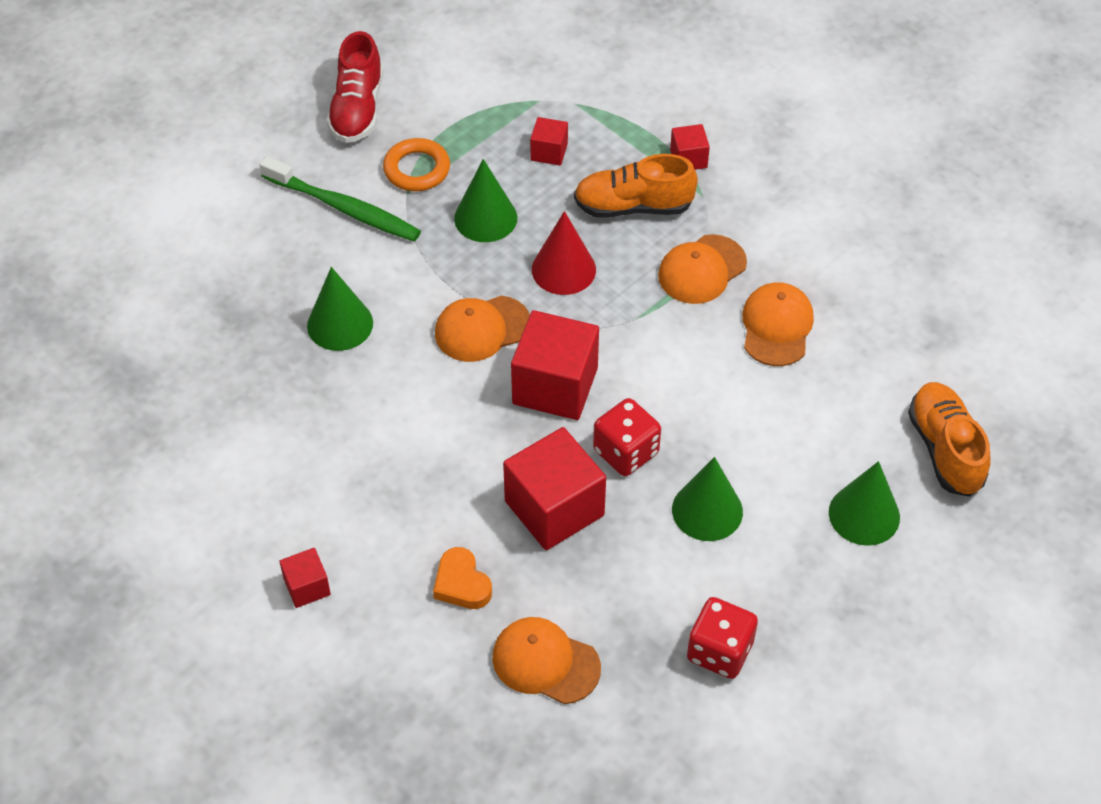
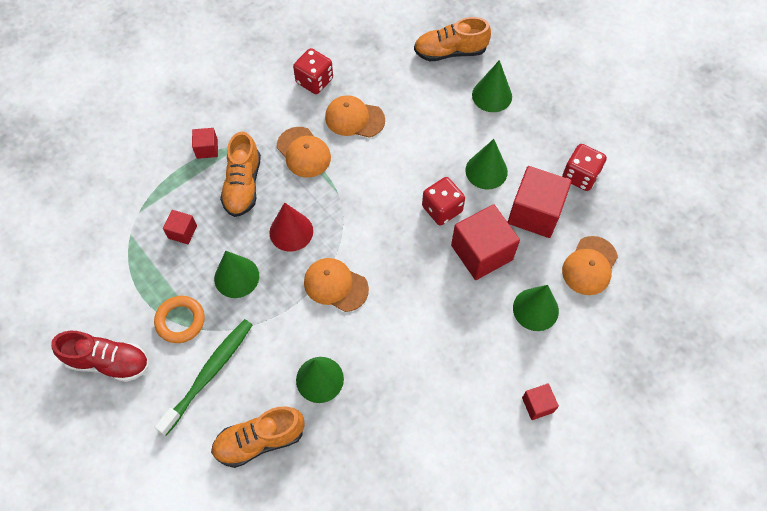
camera: 85 degrees left, 10 degrees up
orange heart [433,547,492,609] -> green cone [513,285,559,331]
orange cap [435,296,530,362] -> orange cap turned 135 degrees clockwise [304,258,369,312]
red cube [511,310,599,420] -> red cube moved to [508,166,572,238]
none -> orange shoe [211,407,305,468]
none -> red dice [293,48,333,94]

